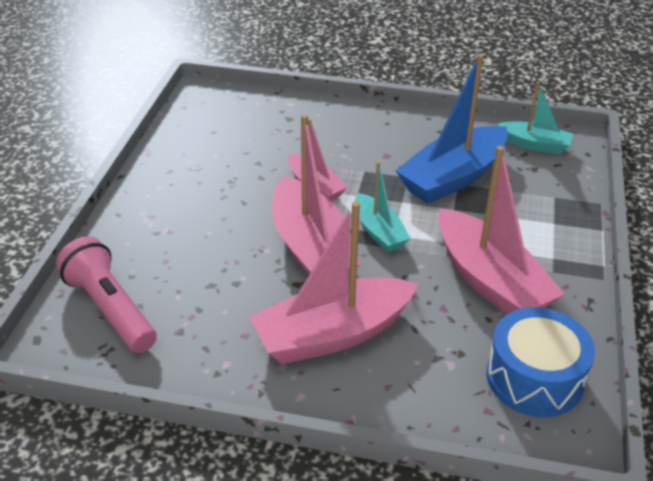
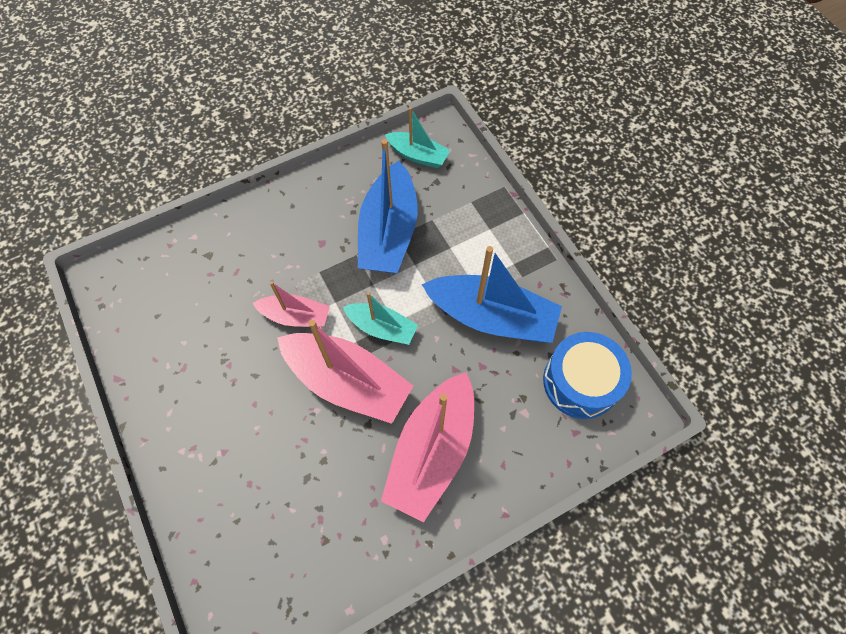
camera: 40 degrees left, 25 degrees up
pink flashlight [56,236,157,353] -> none
pink boat [438,146,564,314] -> blue boat [422,246,562,343]
turquoise boat [497,81,573,154] -> turquoise boat turned 45 degrees clockwise [385,107,450,168]

